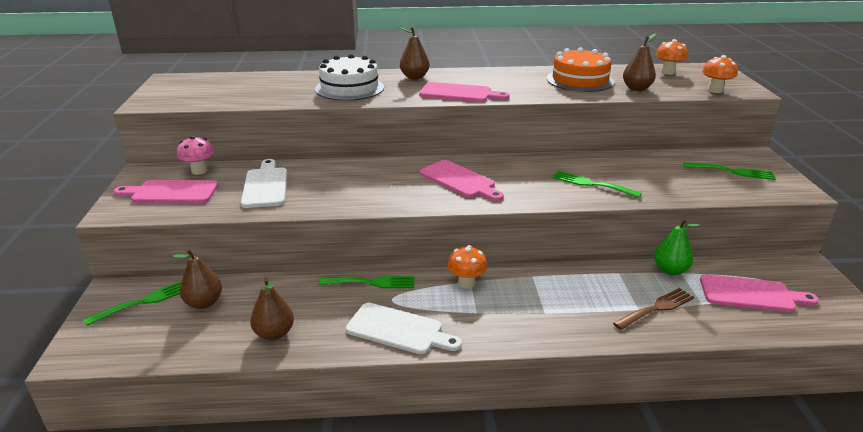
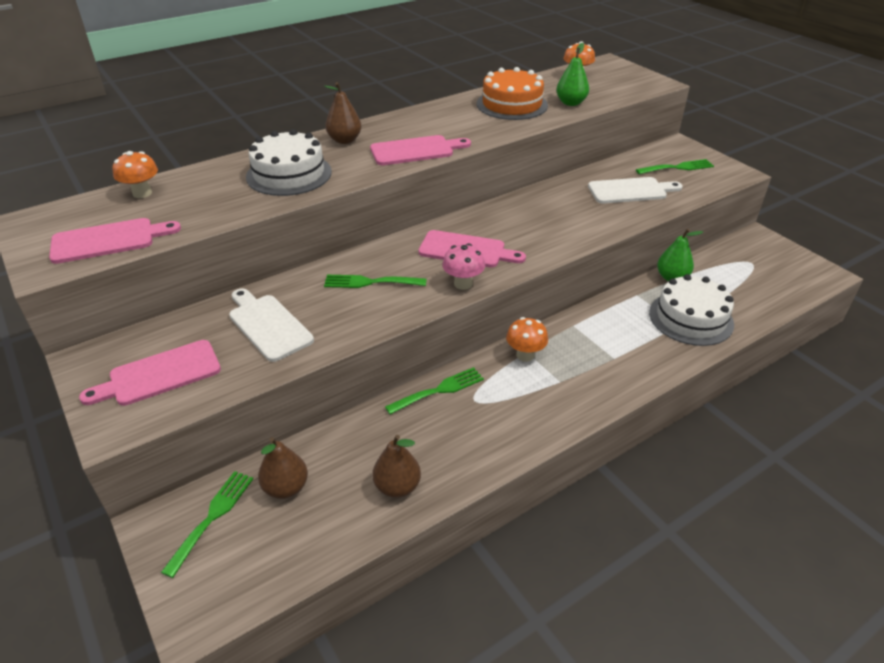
camera: 30 degrees left, 10 degrees up
pink mushroom [177,135,214,175] -> pink mushroom moved to [442,243,485,290]
white cutting board [346,303,462,354] -> white cutting board moved to [588,177,683,204]
green fork [552,171,642,198] -> green fork moved to [324,275,426,288]
brown fork [613,288,694,330] -> white cake [649,274,734,346]
brown pear [623,34,657,91] -> green pear [556,43,589,106]
pink cutting board [700,274,819,312] -> pink cutting board moved to [49,218,181,264]
orange mushroom [702,55,738,93] -> orange mushroom moved to [113,151,158,198]

